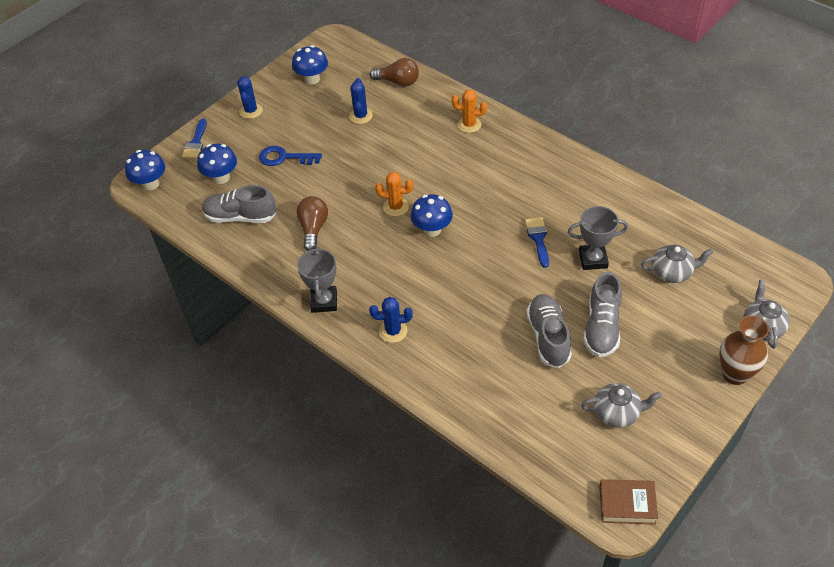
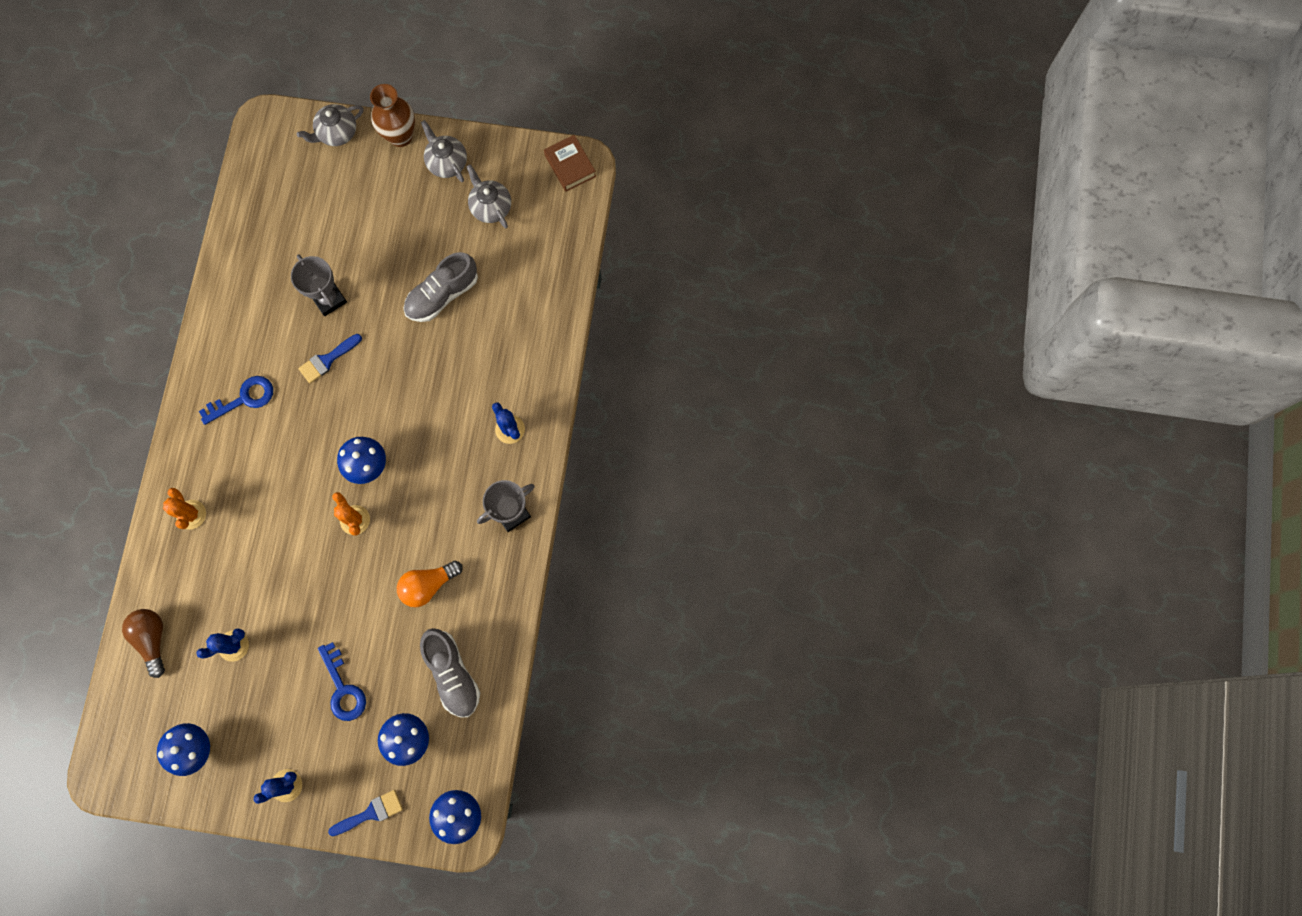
camera: 125 degrees left, 25 degrees up
brown light bulb [297,196,328,251] -> orange light bulb [397,560,463,607]
grey shoe [583,272,622,357] -> none
grey teapot [641,245,714,283] -> grey teapot moved to [421,120,467,182]
none -> blue key [199,376,273,425]

